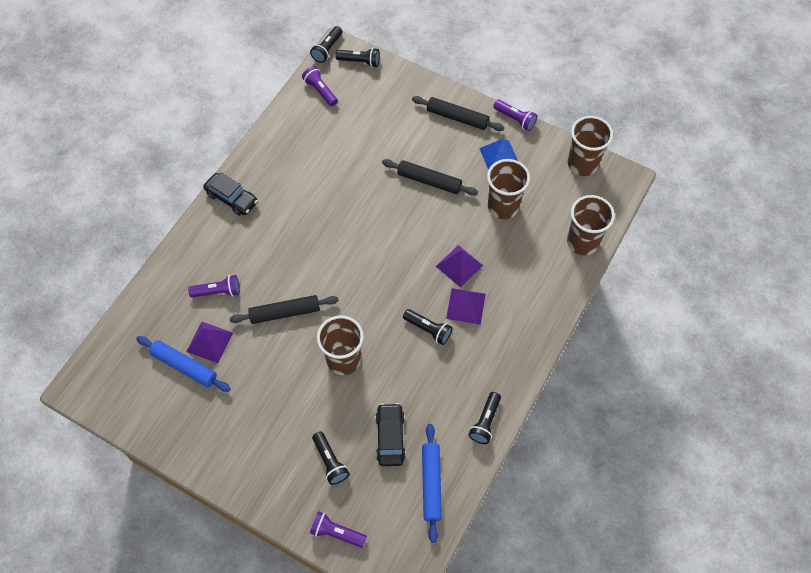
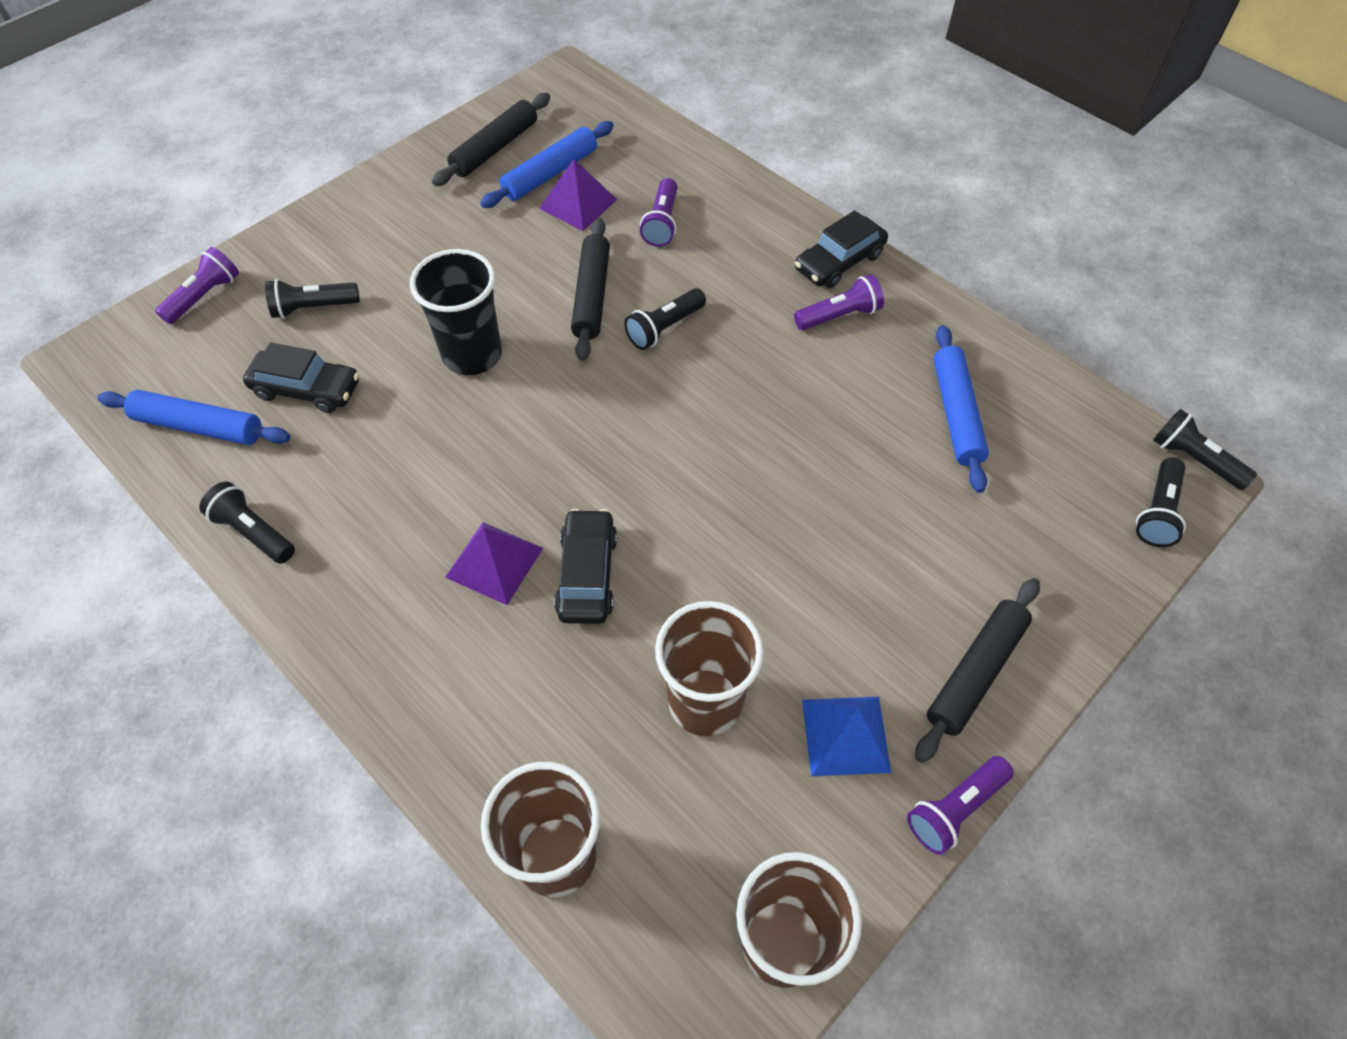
camera: 105 degrees right, 5 degrees down
purple flashlight [302,66,338,106] -> purple flashlight moved to [794,274,884,330]
brown cup [317,315,364,375] -> black cup [410,249,502,375]
black rolling pin [382,159,478,196] -> black rolling pin moved to [432,93,550,186]
black flashlight [403,309,452,345] -> black flashlight moved to [624,288,706,350]
purple pyramid [436,245,483,287] -> black car [554,509,617,624]
none -> blue rolling pin [934,325,989,493]

